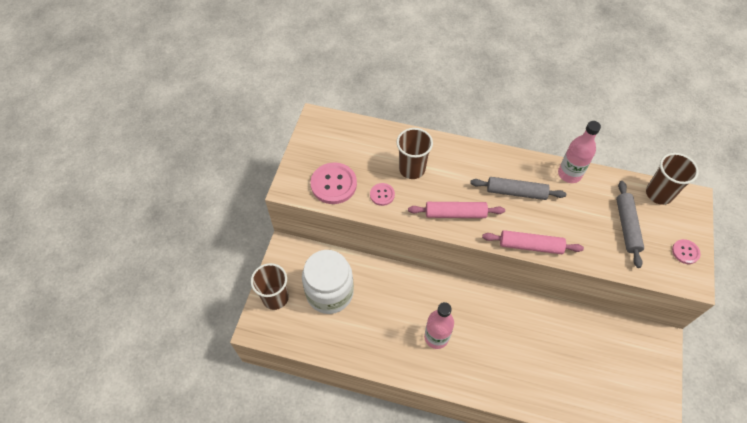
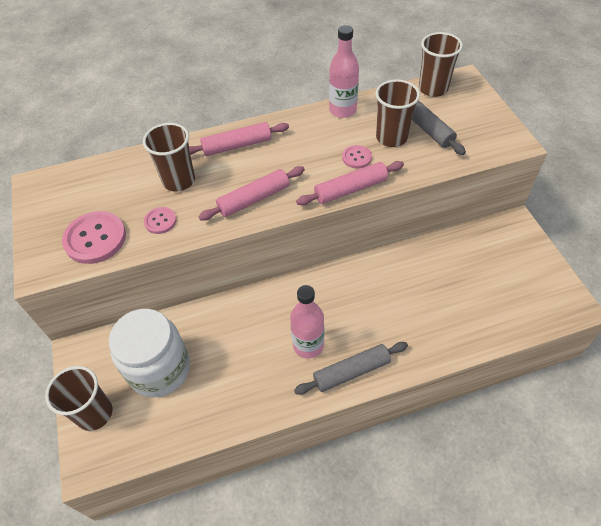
camera: 30 degrees left, 5 degrees down
grey rolling pin [470,177,566,200] -> grey rolling pin moved to [294,342,408,395]
pink button [672,239,701,264] -> pink button moved to [342,145,372,169]
none -> pink rolling pin [189,122,289,156]
none -> brown cup [375,79,420,147]

